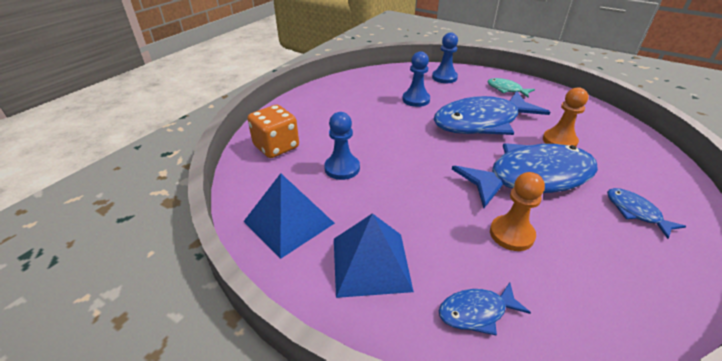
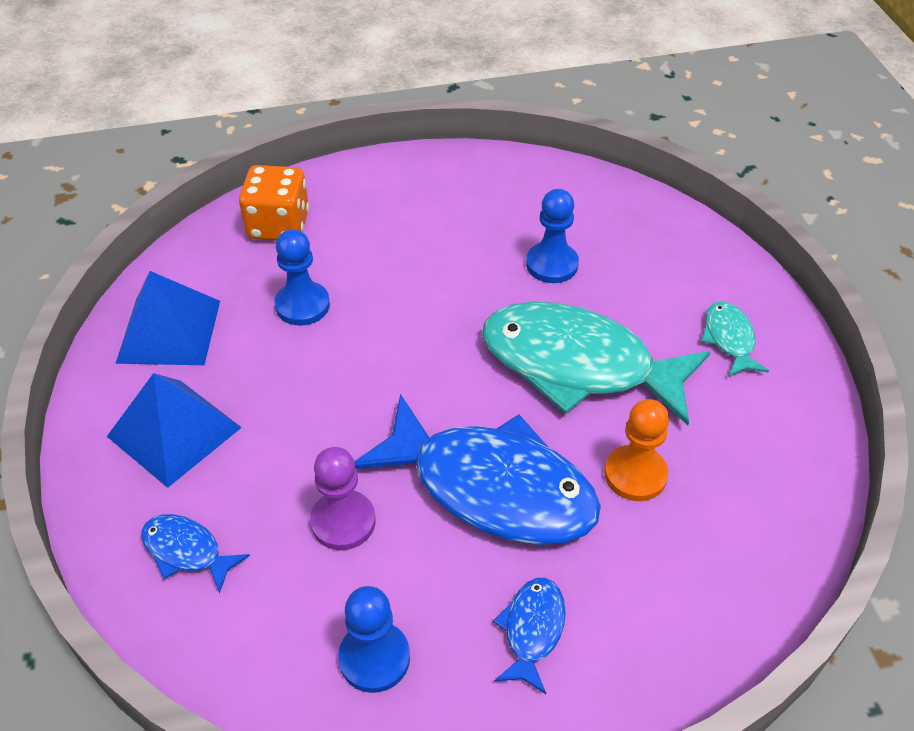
camera: 45 degrees right, 10 degrees up
blue pawn [432,32,458,83] -> blue pawn moved to [338,586,410,693]
blue fish [433,91,550,135] -> turquoise fish [482,301,710,426]
orange pawn [490,172,545,251] -> purple pawn [310,447,376,550]

